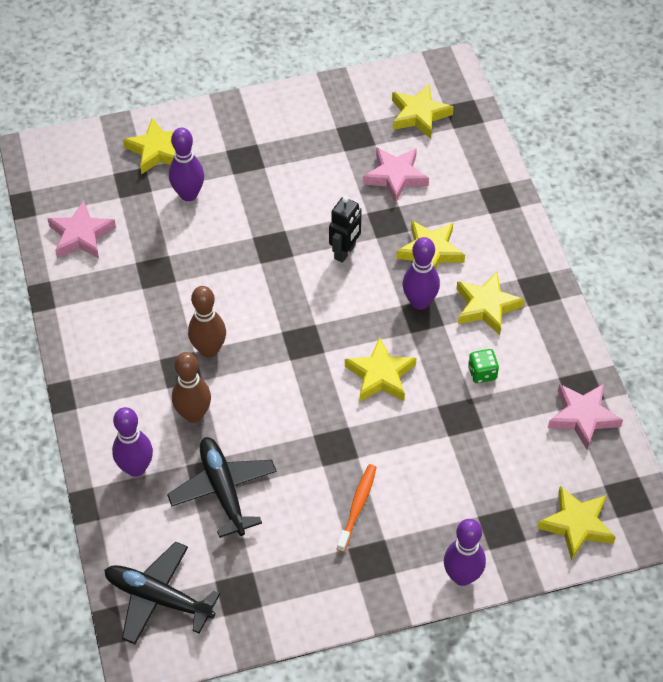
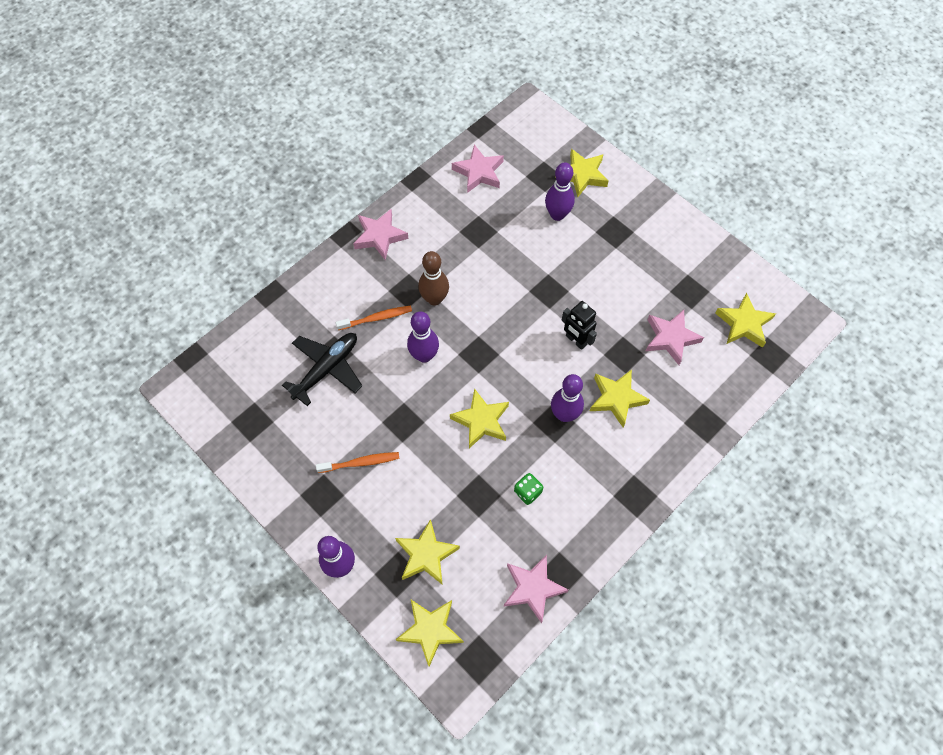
camera: 60 degrees right, 10 degrees up
black plane [104,541,220,645] -> none
purple bowling pin [112,407,153,477] -> purple bowling pin moved to [407,311,439,363]
brown bowling pin [172,352,211,423] -> orange toothbrush [336,306,412,330]
black robot [329,196,362,263] -> black robot turned 45 degrees clockwise [562,301,597,350]
yellow star [456,271,525,335] -> yellow star moved to [395,519,460,585]
none -> pink star [353,209,409,260]

